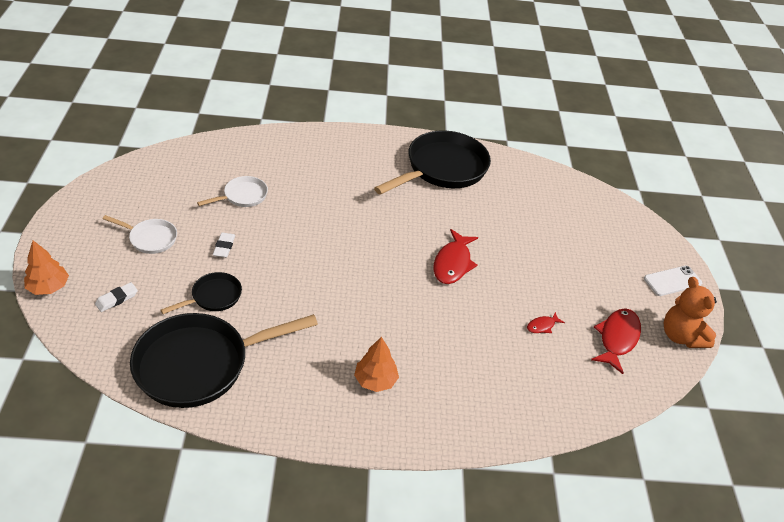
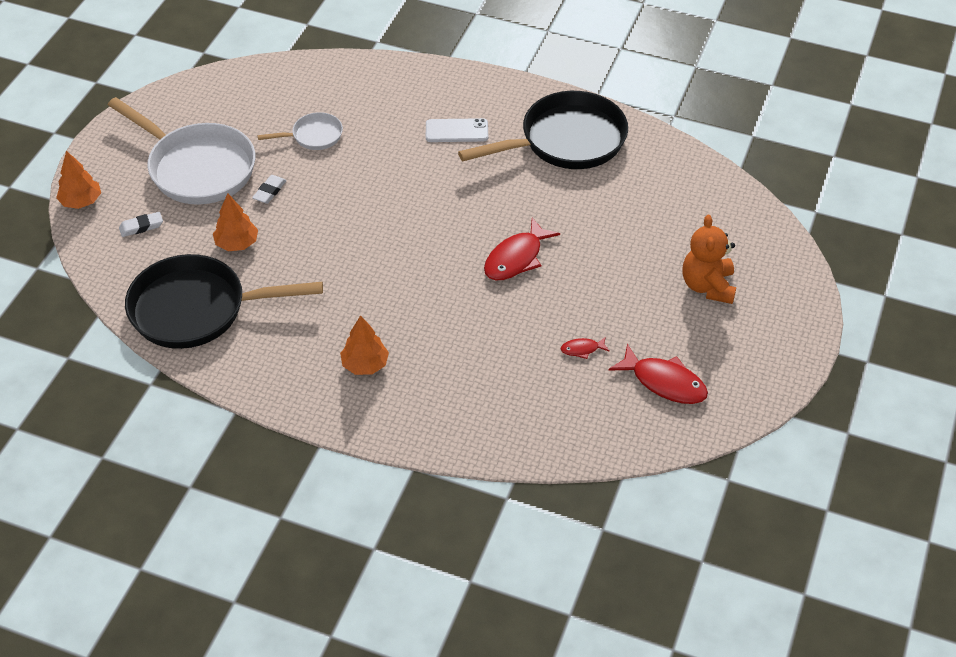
camera: 25 degrees right, 5 degrees up
white pan [103,215,177,254] -> white pan [108,97,256,205], size x2.08
black pan [161,272,242,314] -> orange tree [213,193,258,251]
red fish [591,308,641,374] -> red fish turned 75 degrees clockwise [609,344,708,404]
white phone [644,266,702,296] -> white phone moved to [426,118,488,142]
orange teddy bear [664,277,717,348] -> orange teddy bear moved to [682,215,736,304]

